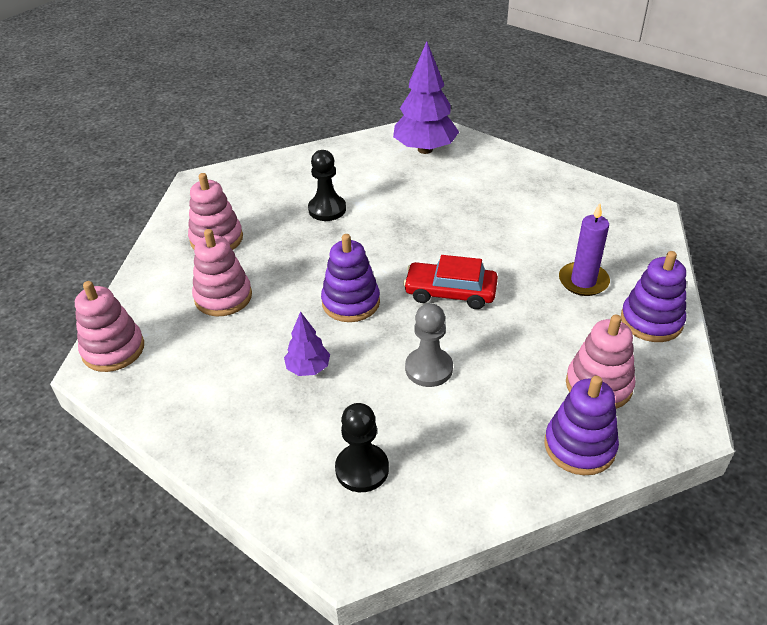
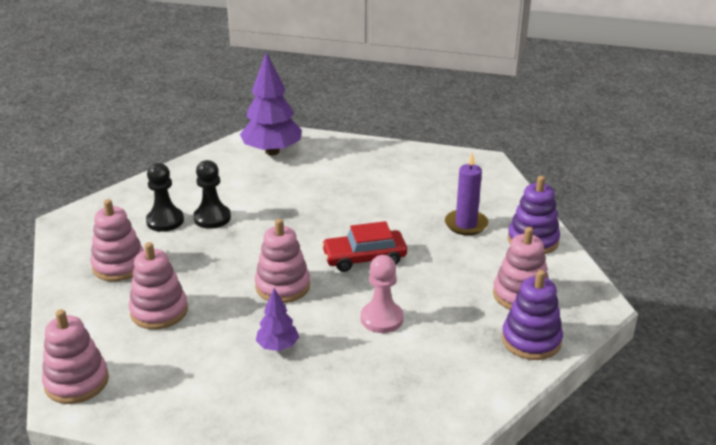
camera: 25 degrees left, 10 degrees down
purple stacking toy [321,234,380,322] -> pink stacking toy [255,219,310,303]
black pawn [335,403,389,492] -> black pawn moved to [146,163,184,232]
grey pawn [405,303,453,387] -> pink pawn [361,255,404,333]

